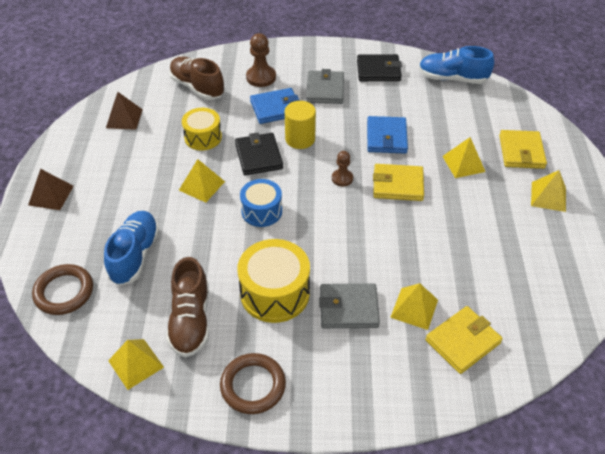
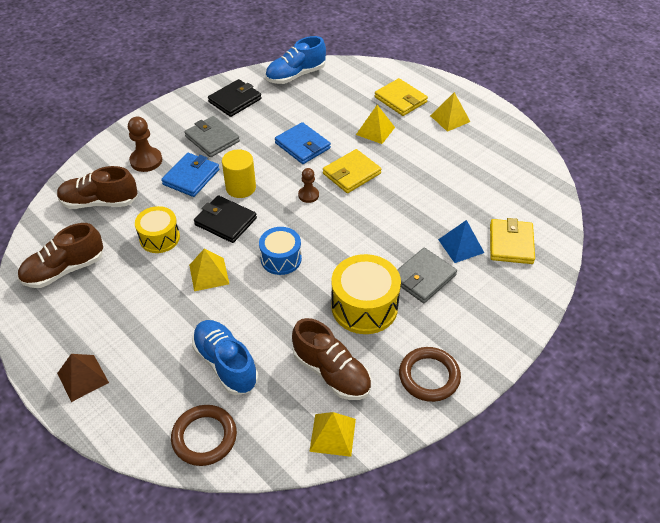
camera: 45 degrees left, 0 degrees up
brown pyramid [106,92,143,130] -> brown shoe [18,223,103,288]
yellow pyramid [390,283,438,330] -> blue pyramid [438,220,484,263]

